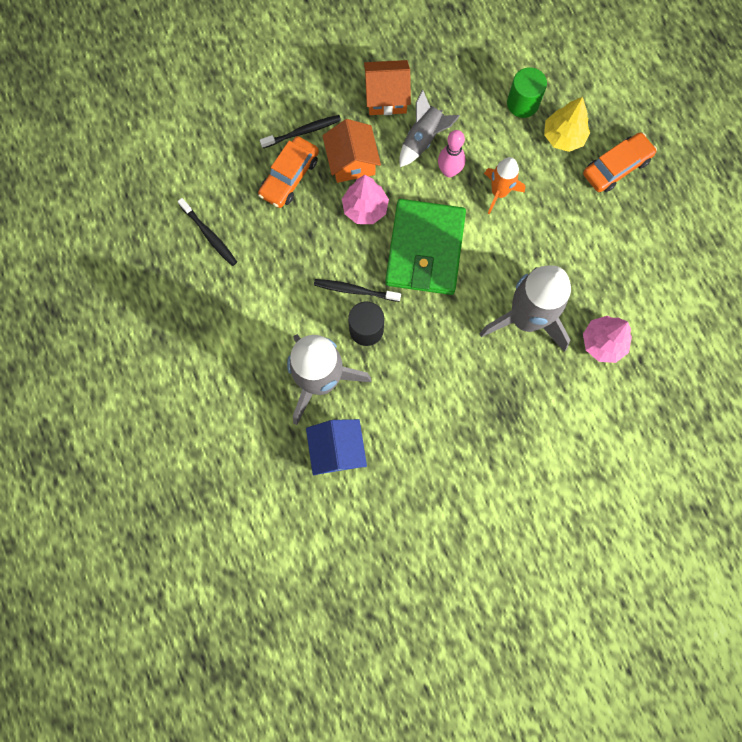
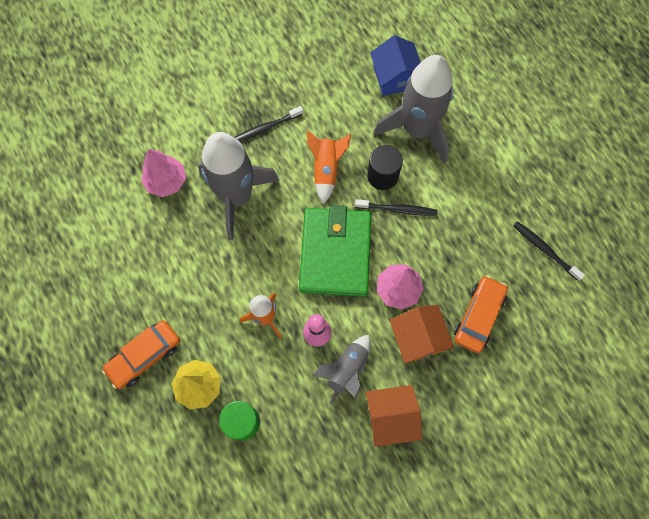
camera: 175 degrees right, 5 degrees down
black toothbrush [260,115,341,148] -> black toothbrush moved to [234,106,303,142]
none -> orange rocket [307,131,351,204]

